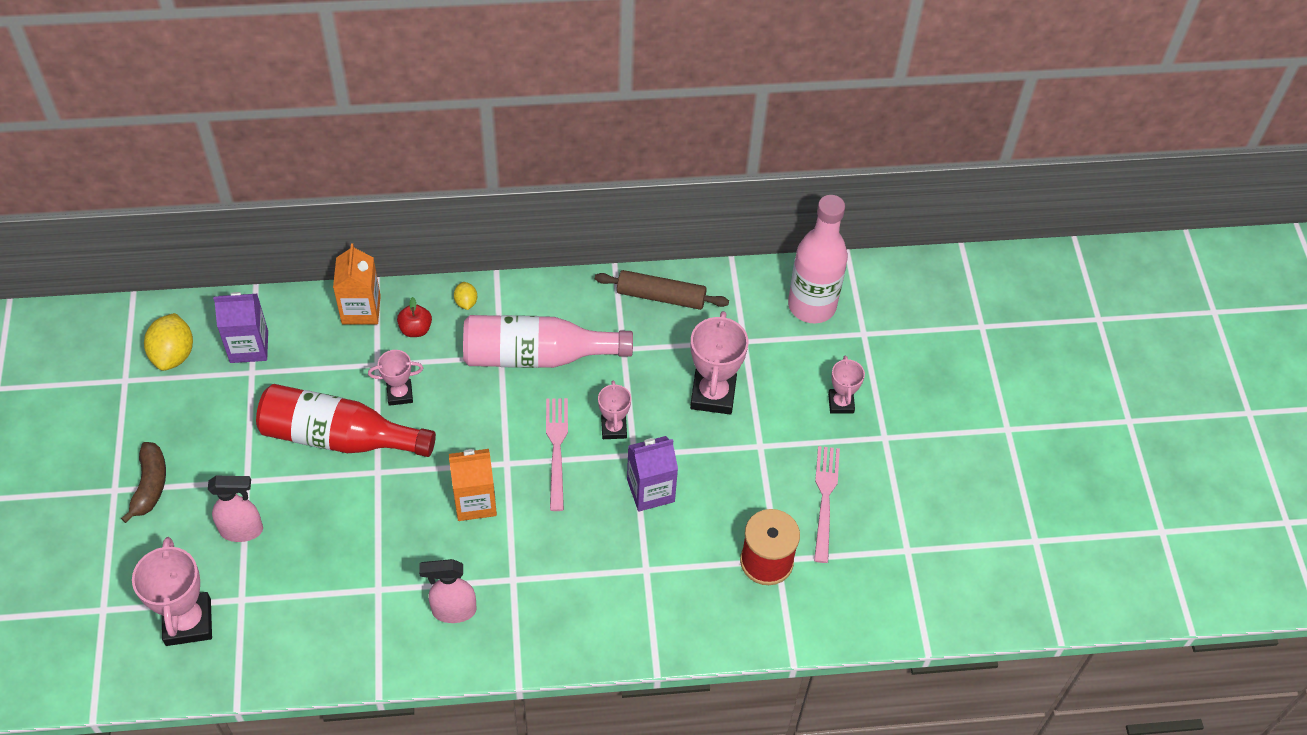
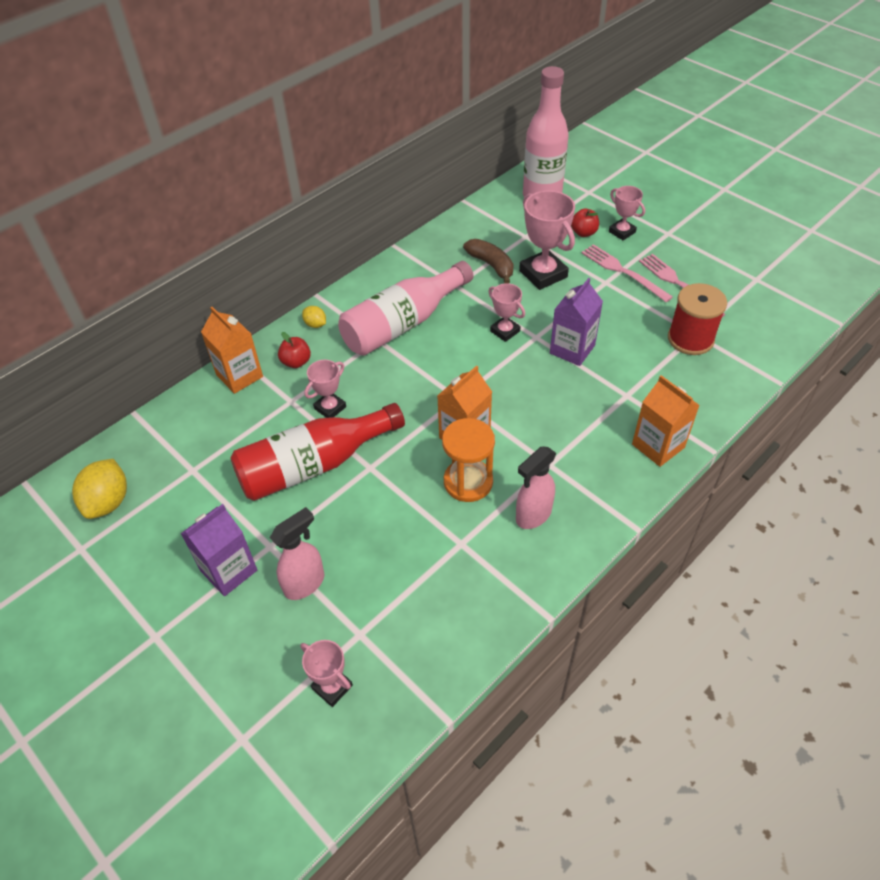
camera: 35 degrees left, 5 degrees down
brown banana [121,442,166,523] -> brown banana moved to [463,239,514,283]
pink trophy [132,537,212,646] -> pink trophy [300,640,353,707], size x0.58
yellow lemon [144,313,193,371] -> yellow lemon turned 45 degrees clockwise [72,459,127,519]
purple carton [213,292,268,363] -> purple carton moved to [181,504,257,596]
pink fork [546,398,568,511] -> pink fork moved to [581,244,673,302]
brown rolling pin [595,270,729,310] -> none
none -> orange hourglass [442,418,495,502]
none -> red apple [571,209,599,237]
none -> orange carton [632,375,700,467]

